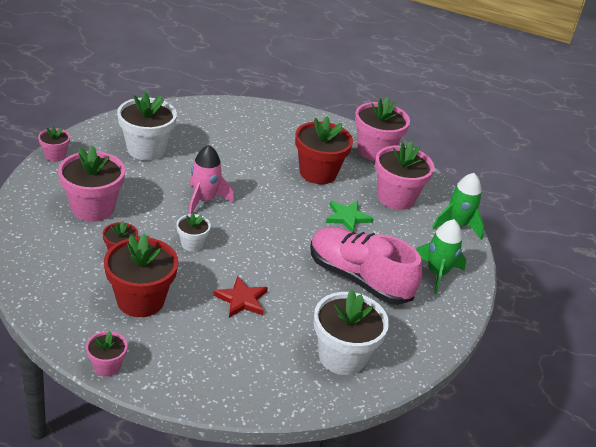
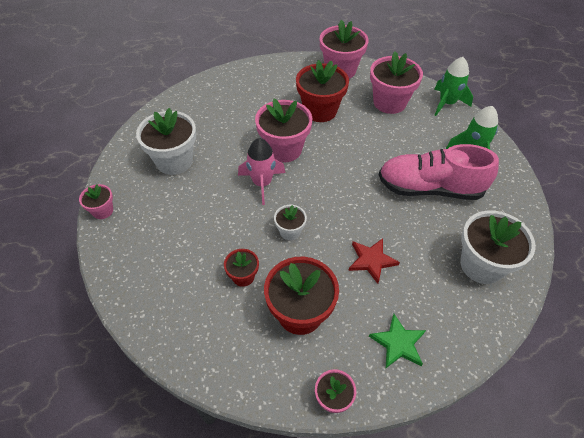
camera: 25 degrees left, 15 degrees up
pink flower pot [58,146,125,222] -> pink flower pot moved to [255,99,312,163]
green star [326,201,373,232] -> green star moved to [369,314,426,368]

